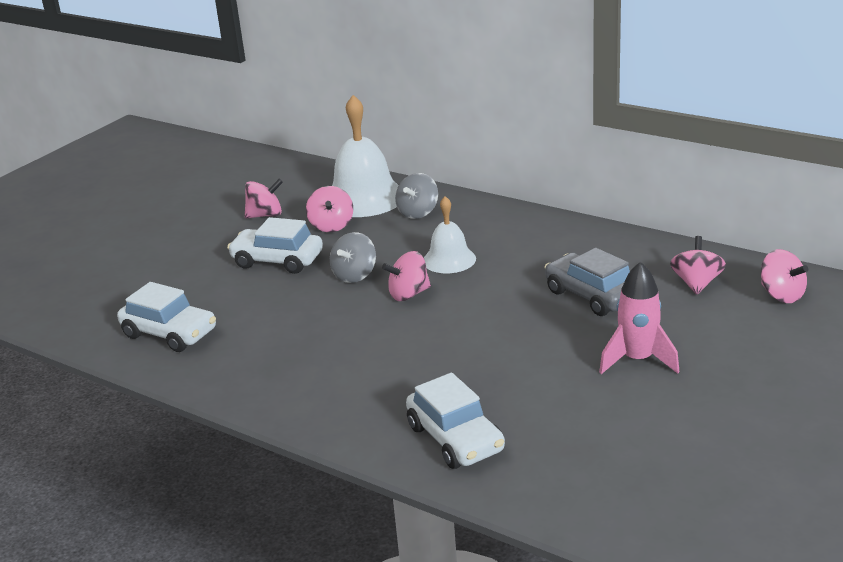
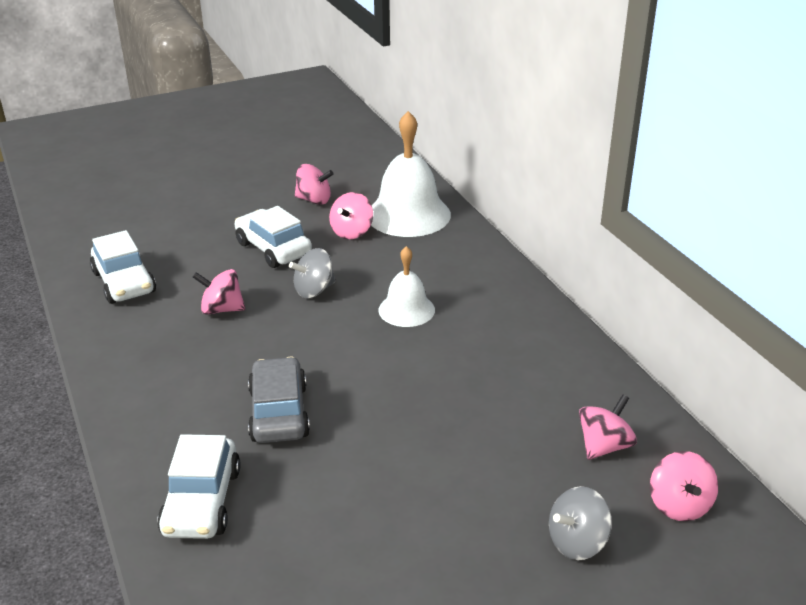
camera: 30 degrees right, 5 degrees up
pink spinning top [382,251,431,301] -> pink spinning top moved to [193,269,245,315]
grey spinning top [395,173,438,219] -> grey spinning top moved to [549,486,612,560]
grey car [545,248,630,316] -> grey car moved to [248,357,310,443]
pink rocket [599,261,679,374] -> none

